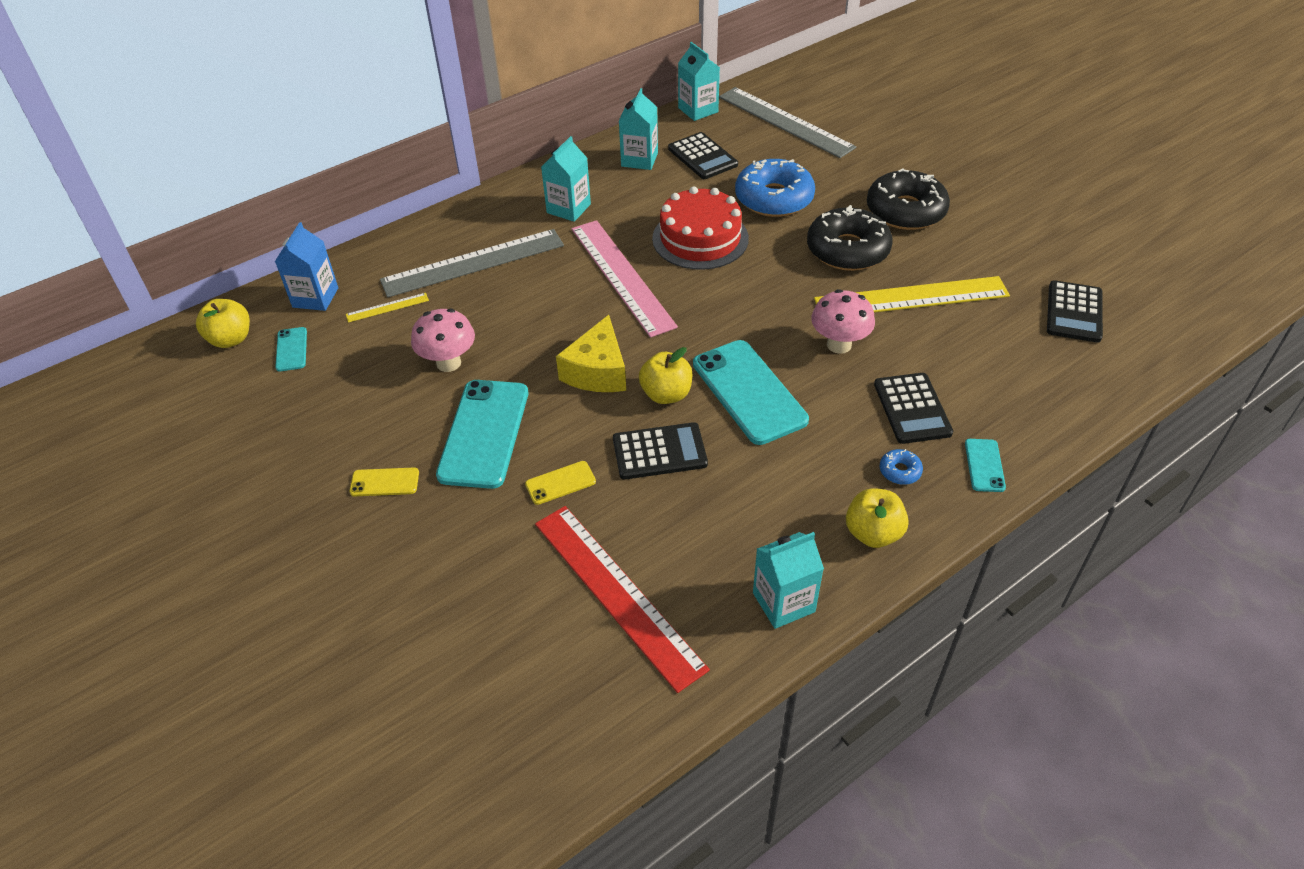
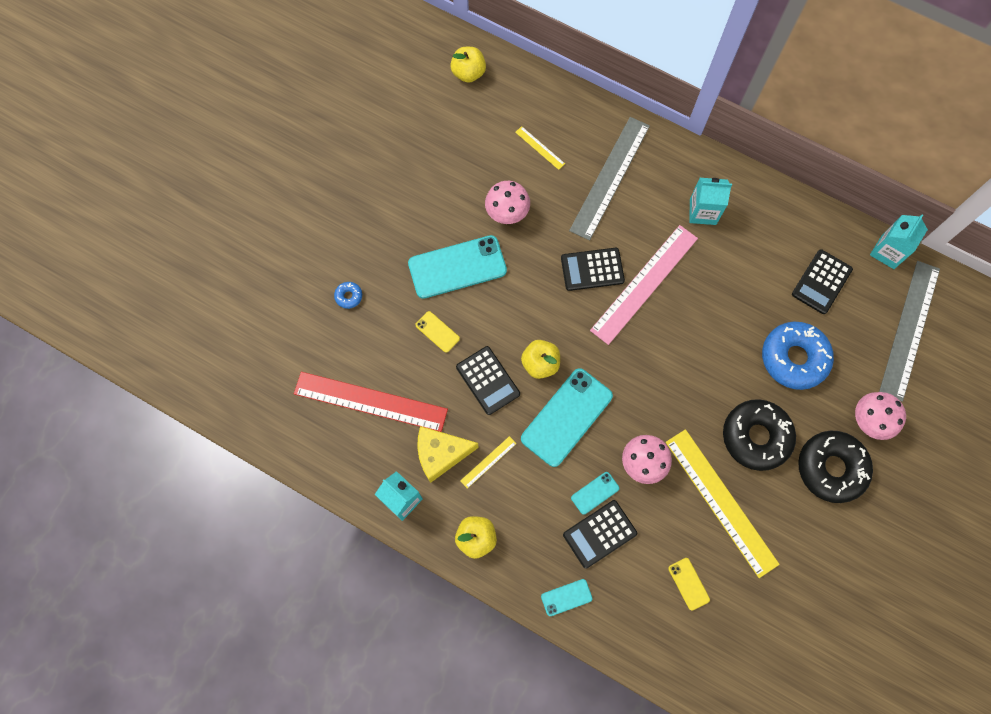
camera: 65 degrees right, 25 degrees up
blue carton [275,222,338,311] -> none
turquoise phone [275,327,307,372] -> turquoise phone moved to [571,472,619,515]
yellow phone [350,468,419,496] -> yellow phone moved to [668,558,710,610]
grey ruler [380,229,564,297] -> grey ruler turned 75 degrees clockwise [569,117,650,241]
red ruler [535,506,710,693] -> red ruler turned 75 degrees clockwise [294,372,448,432]
yellow cheese [556,315,626,392] -> yellow cheese moved to [417,426,479,483]
turquoise carton [619,88,658,170] -> none
red cake [652,186,749,270] -> none
blue donut [880,449,923,485] -> blue donut moved to [334,282,362,309]
black calculator [1047,280,1103,343] -> black calculator moved to [561,248,625,291]
none -> yellow ruler [460,436,517,488]
none -> pink mushroom [855,392,906,440]

